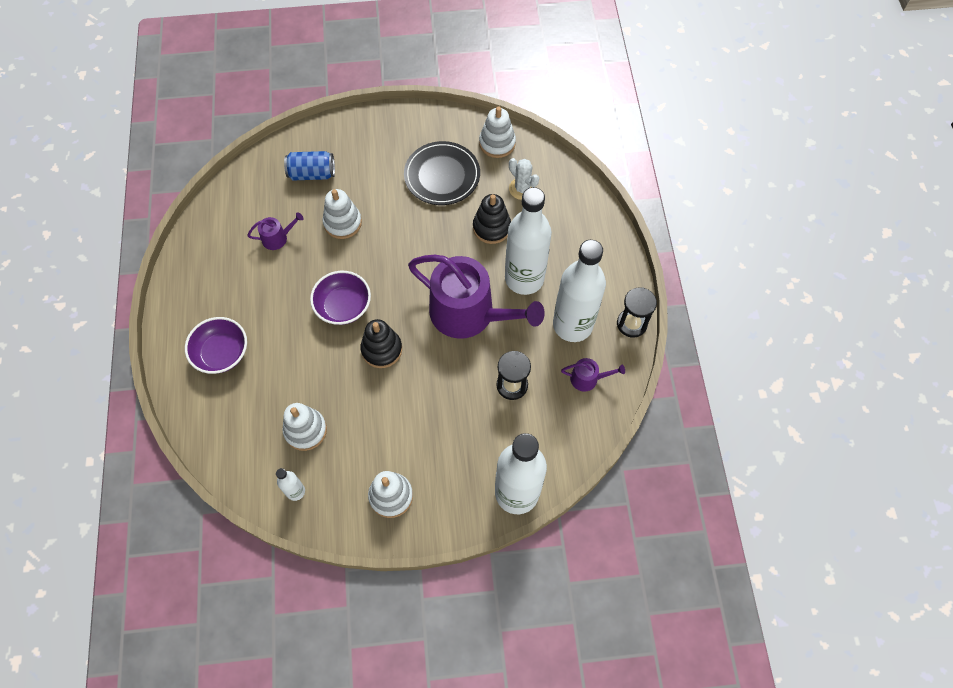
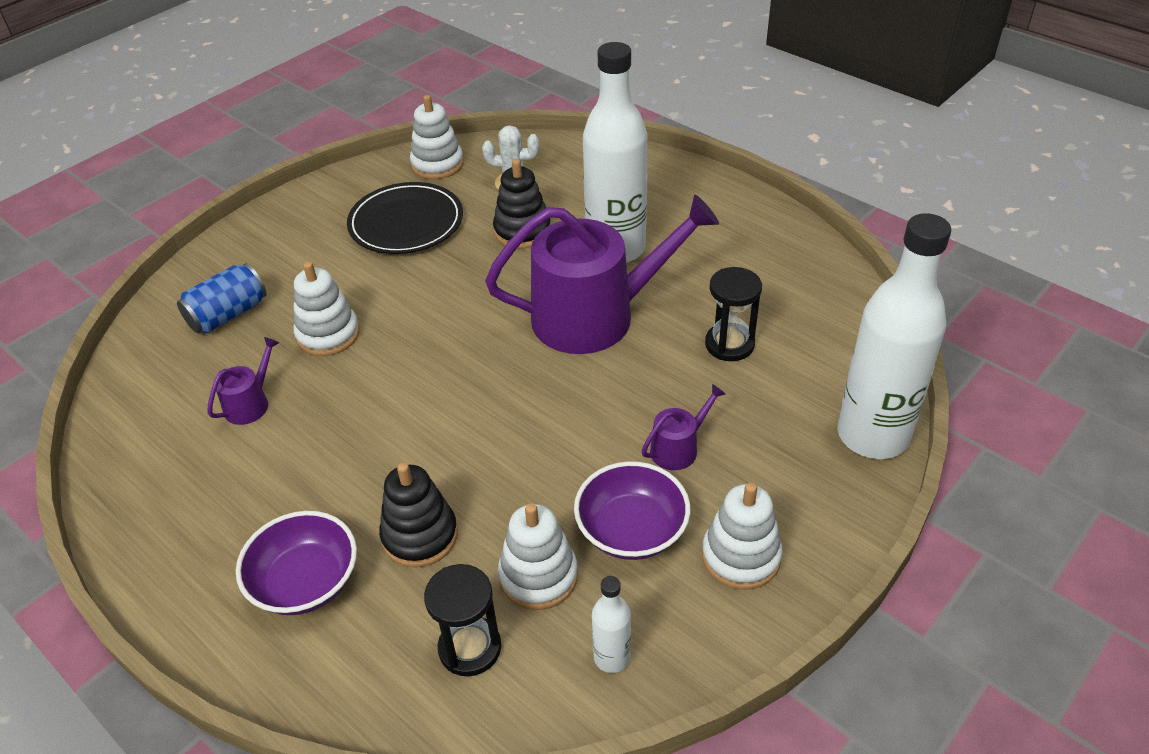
camera: 40 degrees left, 20 degrees down
purple bowl [310,271,371,325] -> purple bowl moved to [574,461,690,560]
black stacking toy [361,319,402,368] -> black stacking toy moved to [379,463,458,567]
white bottle [553,240,606,342] -> none
purple watering can [561,358,625,391] -> purple watering can moved to [642,384,726,470]
black hourglass [617,287,657,338] -> black hourglass moved to [424,564,501,676]

